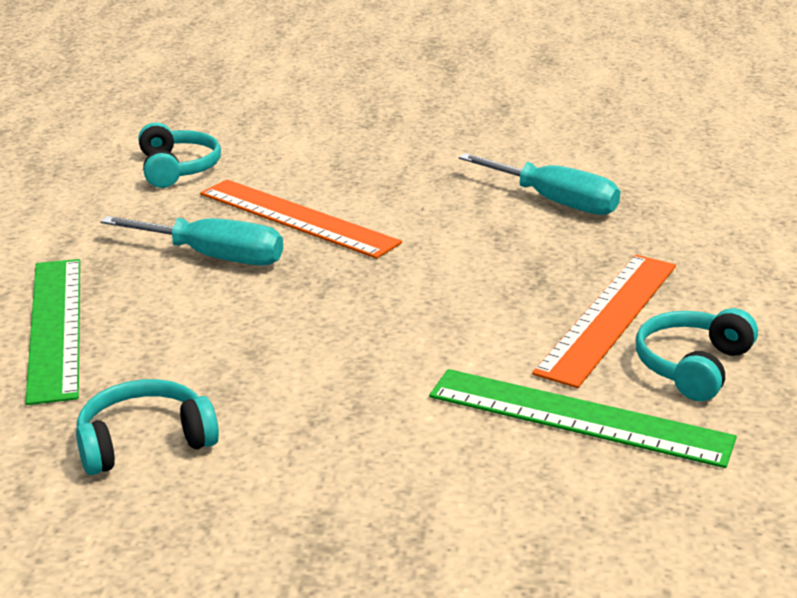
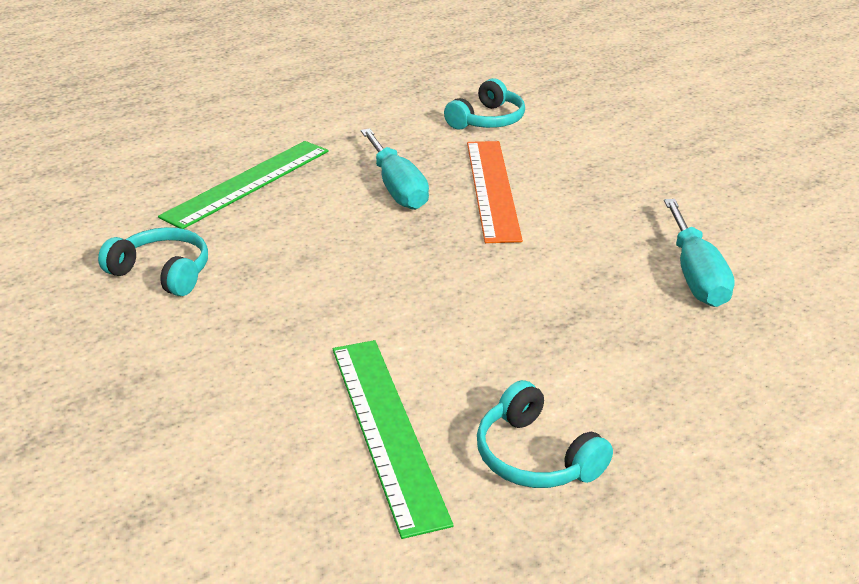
camera: 50 degrees right, 5 degrees up
orange ruler [532,255,676,388] -> none
turquoise headphones [636,308,758,401] -> turquoise headphones turned 120 degrees counterclockwise [477,380,613,488]

